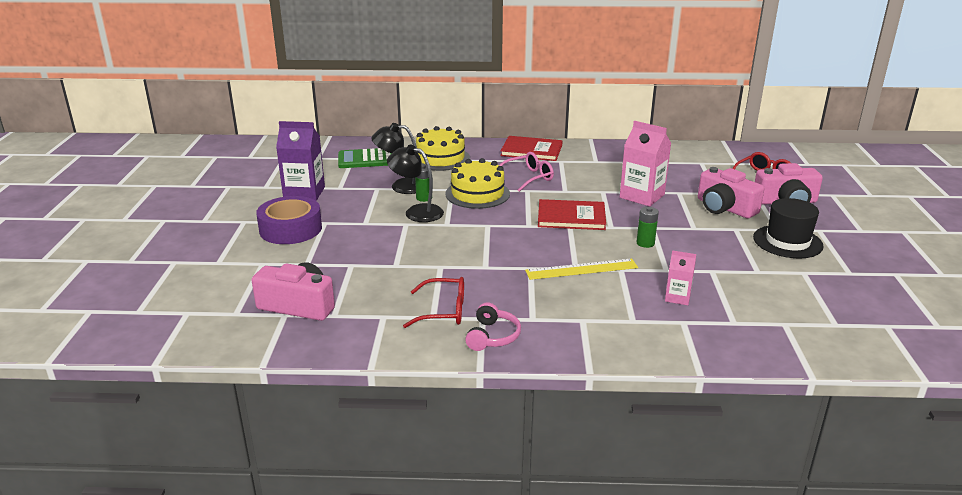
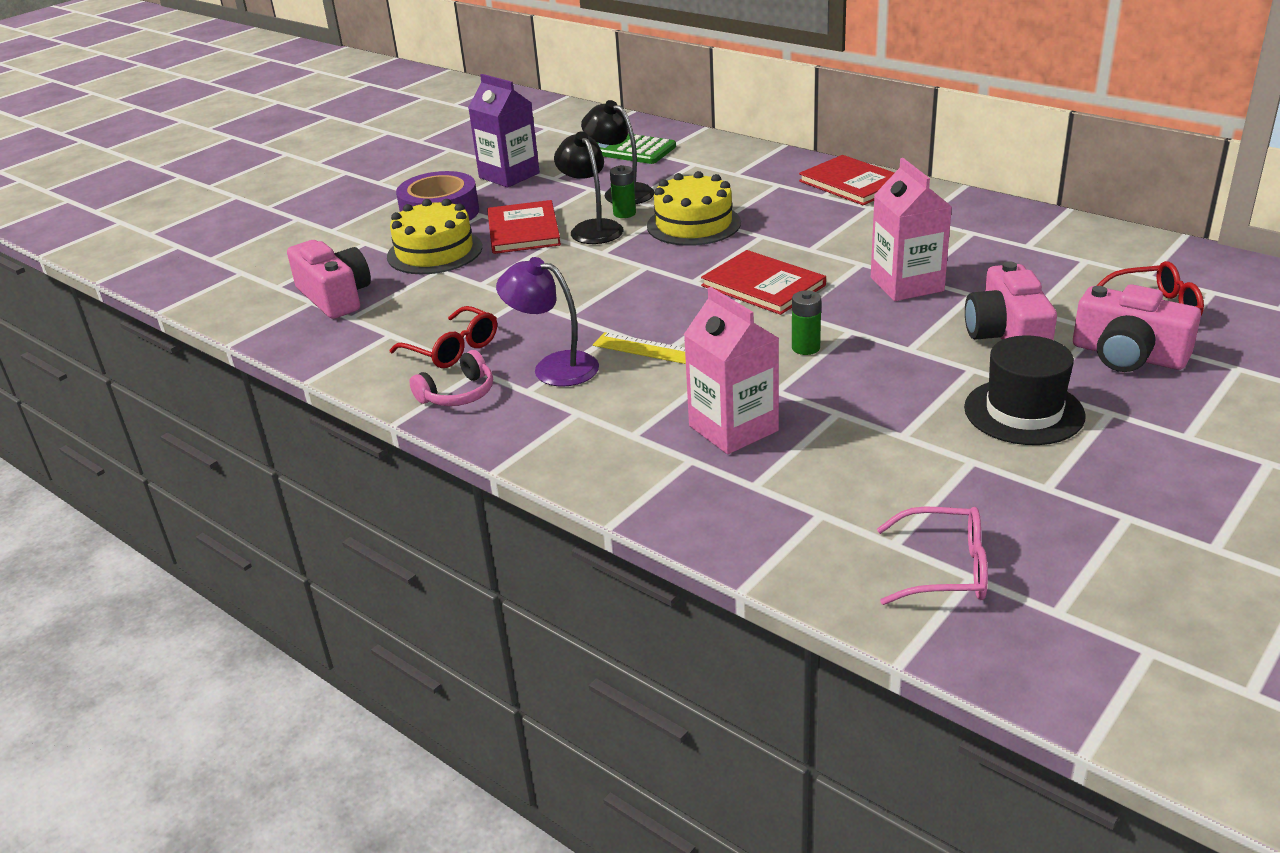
camera: 40 degrees right, 5 degrees up
yellow cake [416,126,470,171] -> yellow cake moved to [387,199,482,274]
pink glasses [499,152,554,192] -> pink glasses moved to [877,506,988,605]
pink carton [665,250,696,305] -> pink carton [684,287,779,454], size x1.83
none -> red book [487,200,561,254]
none -> purple lamp [496,257,599,387]

